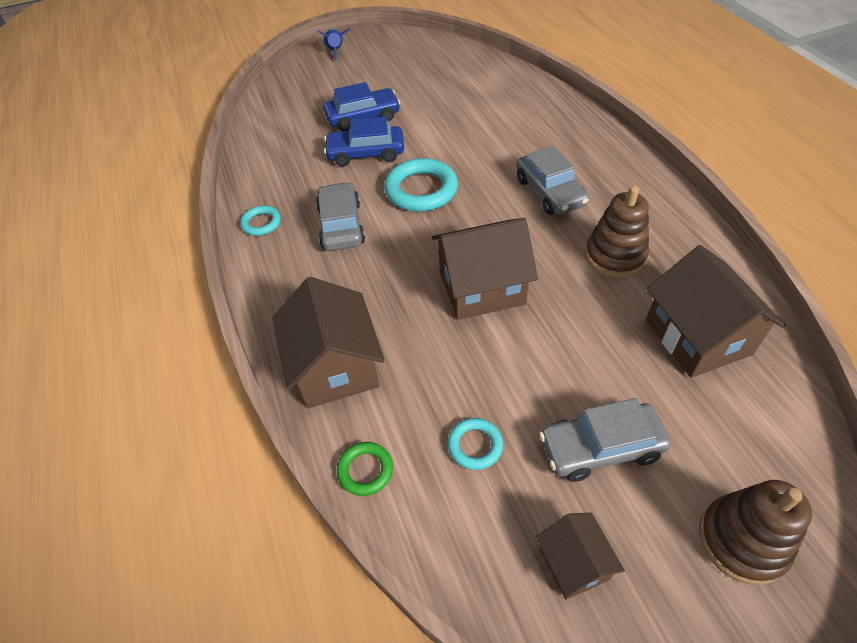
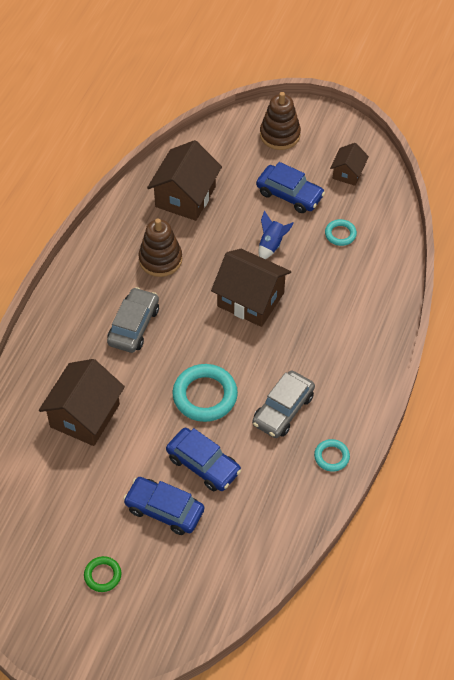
camera: 140 degrees left, 5 degrees up
brown house [272,277,385,408] -> brown house moved to [39,359,125,446]
blue rocket [317,28,350,61] -> blue rocket moved to [259,211,294,259]
green ring [337,442,393,496] -> green ring moved to [84,556,121,592]
grey car [539,398,671,482] -> blue car [256,162,325,213]

